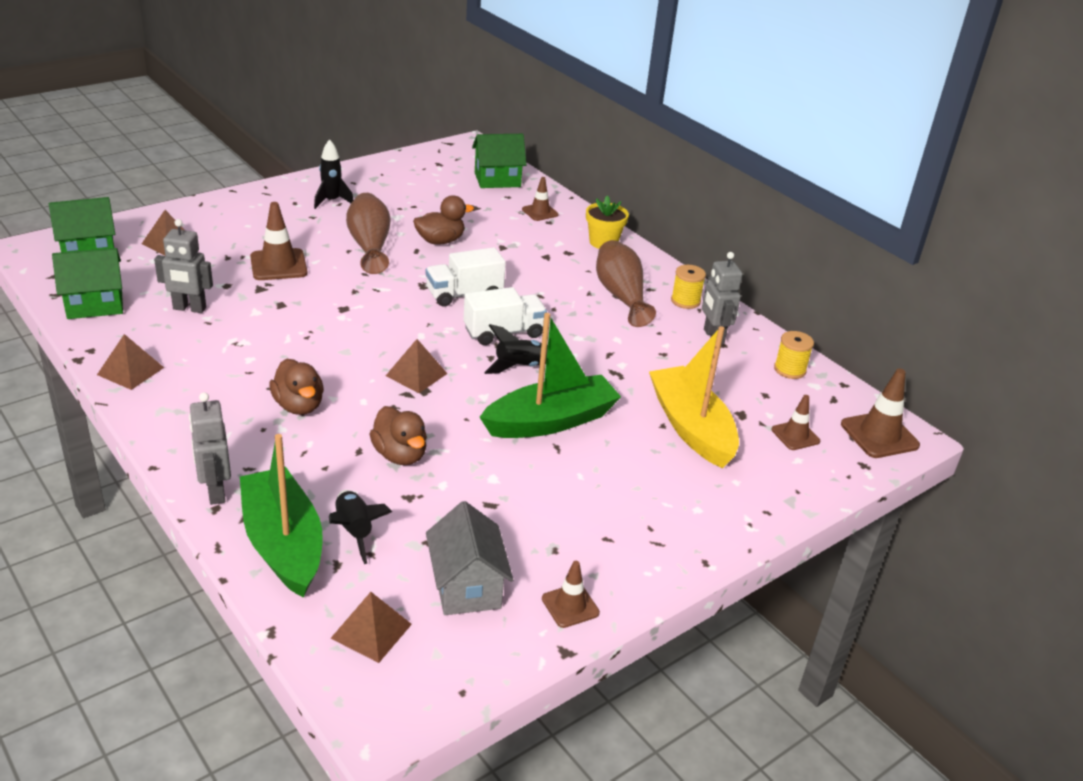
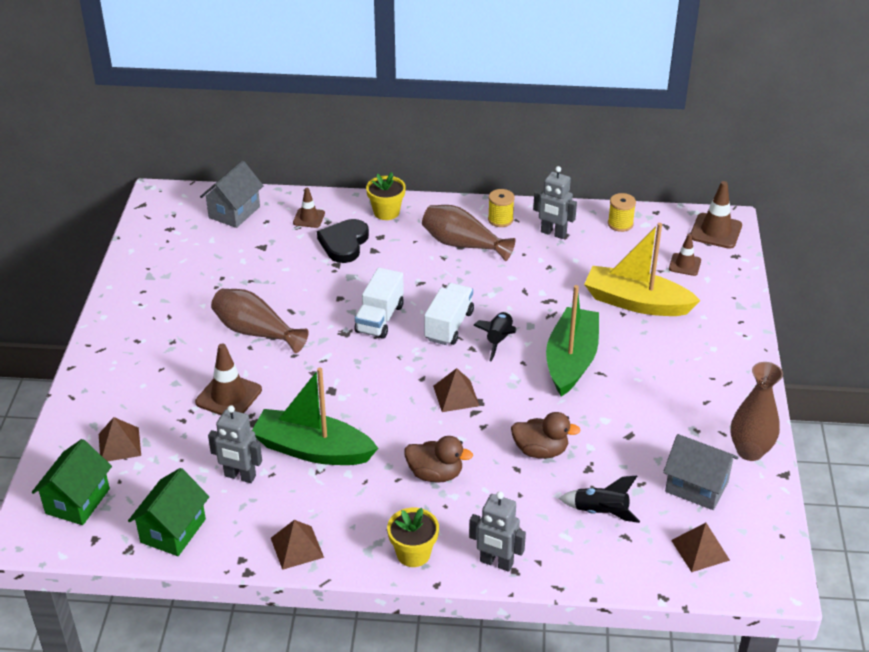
camera: 45 degrees left, 5 degrees up
grey robot [154,219,213,313] -> grey robot turned 60 degrees clockwise [208,405,262,483]
green boat [240,434,323,598] -> green boat moved to [252,367,378,465]
black rocket [314,139,354,209] -> none
brown duck [413,195,474,245] -> none
green house [472,134,526,188] -> grey house [200,161,264,228]
brown traffic cone [542,561,600,628] -> brown vase [731,362,783,461]
none -> black heart [317,219,369,263]
none -> yellow flower pot [387,508,439,567]

